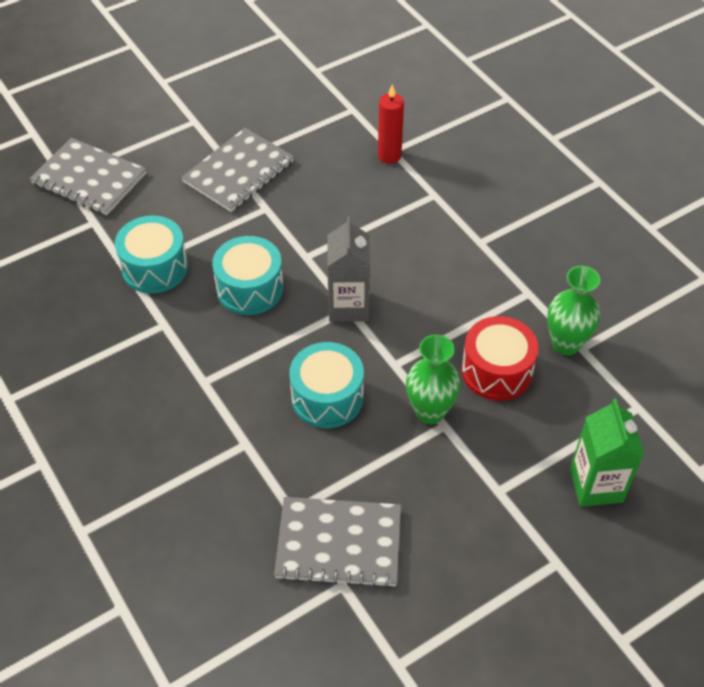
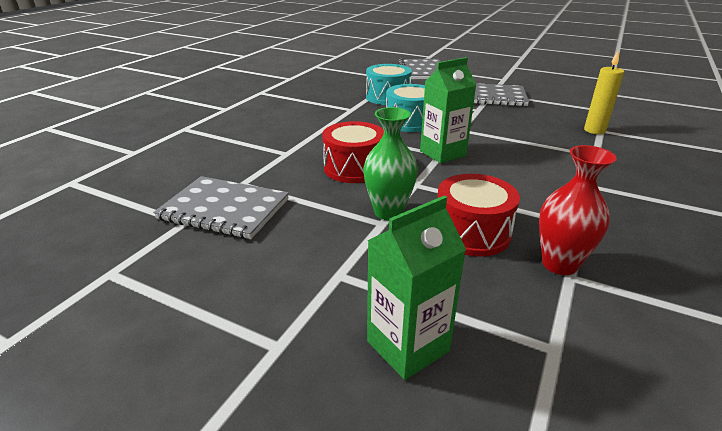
camera: 60 degrees right, 20 degrees down
grey notebook [274,497,401,588] -> grey notebook turned 45 degrees counterclockwise [153,176,289,239]
turquoise drum [289,342,364,428] -> red drum [322,121,384,183]
grey carton [327,216,370,322] -> green carton [420,57,476,164]
red candle [378,84,404,164] -> yellow candle [584,51,624,134]
green vase [547,266,600,355] -> red vase [539,145,617,275]

